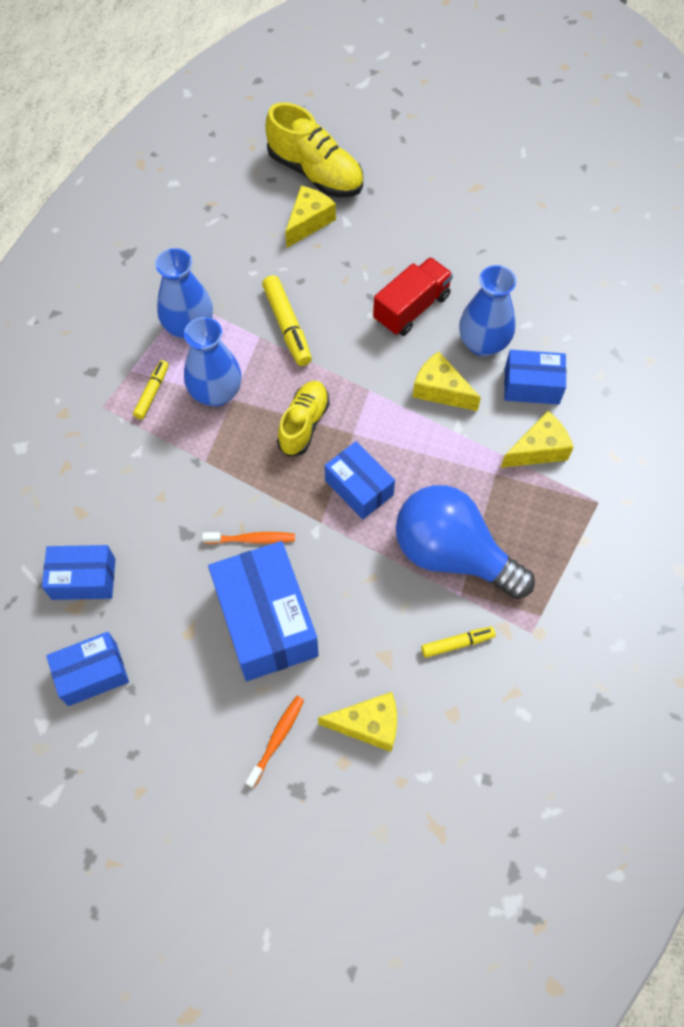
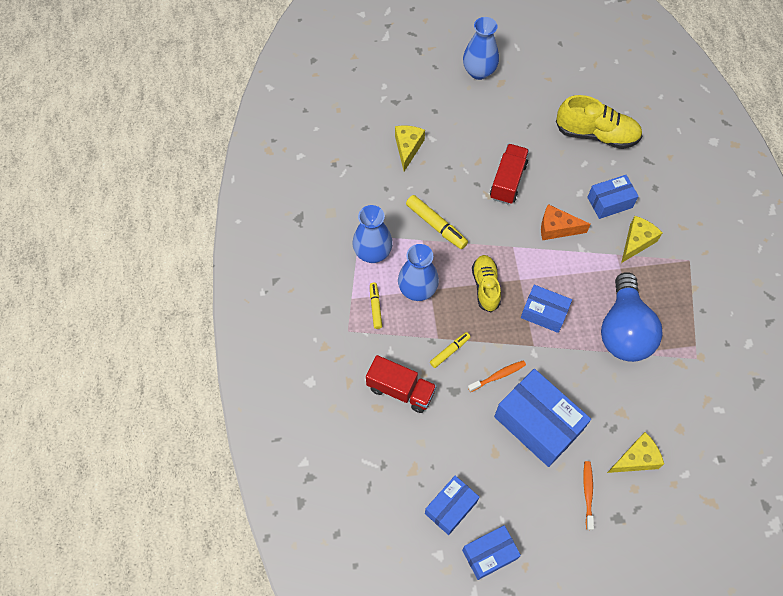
camera: 25 degrees left, 0 degrees up
blue box [42,545,115,600] -> blue box moved to [462,525,521,580]
yellow shoe [266,102,363,198] -> yellow shoe moved to [556,95,642,149]
blue light bulb [396,485,535,599] -> blue light bulb turned 90 degrees counterclockwise [601,272,663,362]
yellow cheese [413,351,481,411] -> orange cheese [541,204,591,240]
yellow marker [421,626,496,658] -> yellow marker moved to [430,332,471,368]
blue vase [459,265,517,357] -> blue vase moved to [463,17,499,80]
none -> red truck [366,355,437,413]

